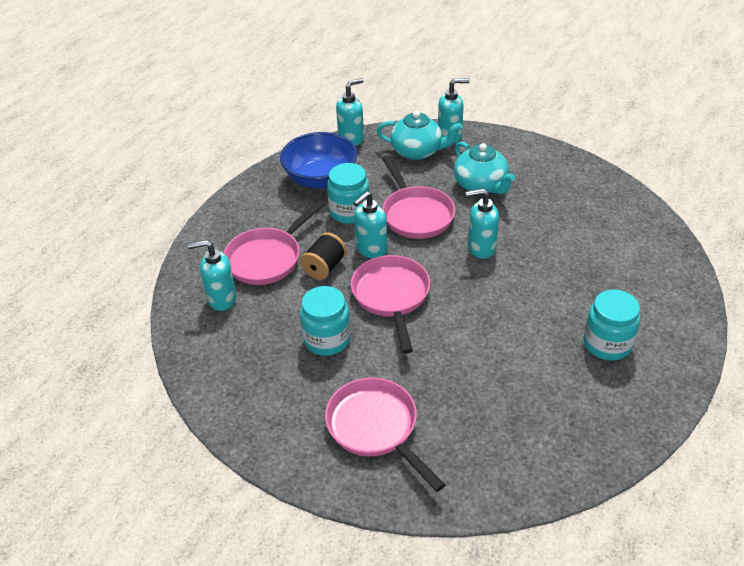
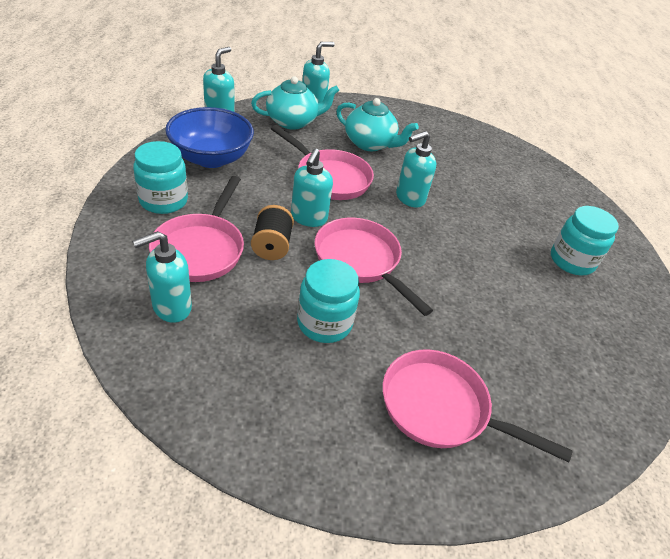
camera: 35 degrees left, 0 degrees up
turquoise jar [327,163,370,224] -> turquoise jar moved to [133,141,188,214]

